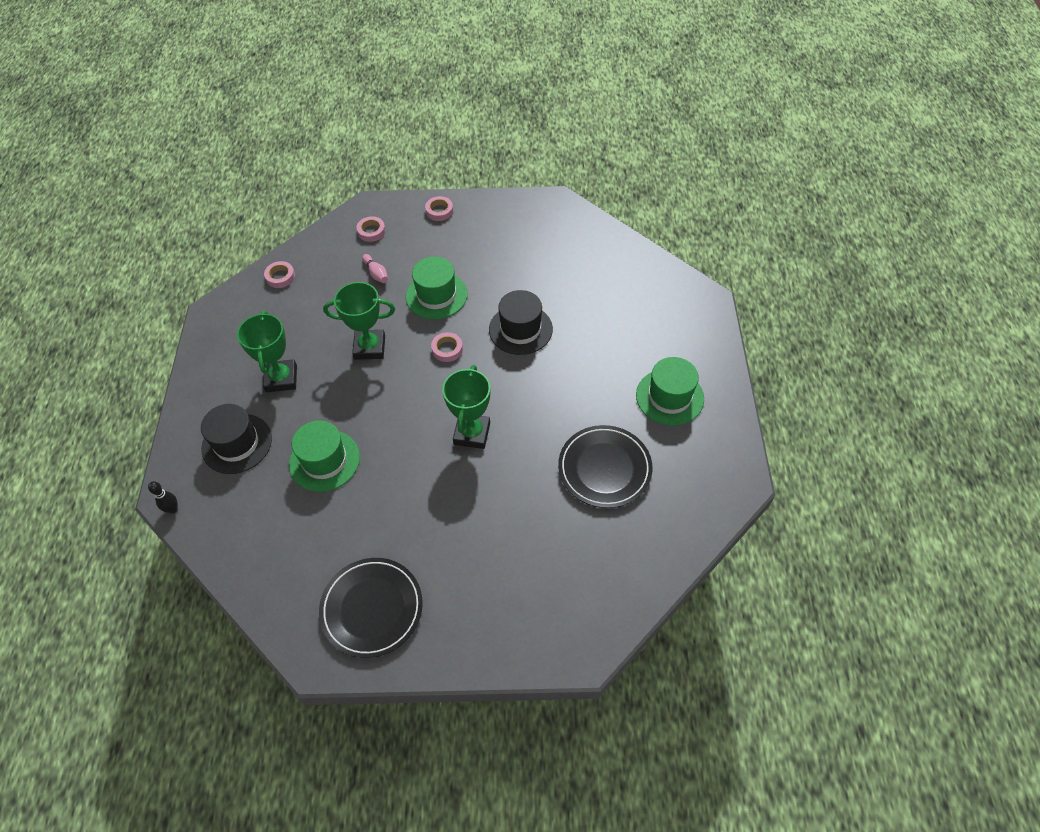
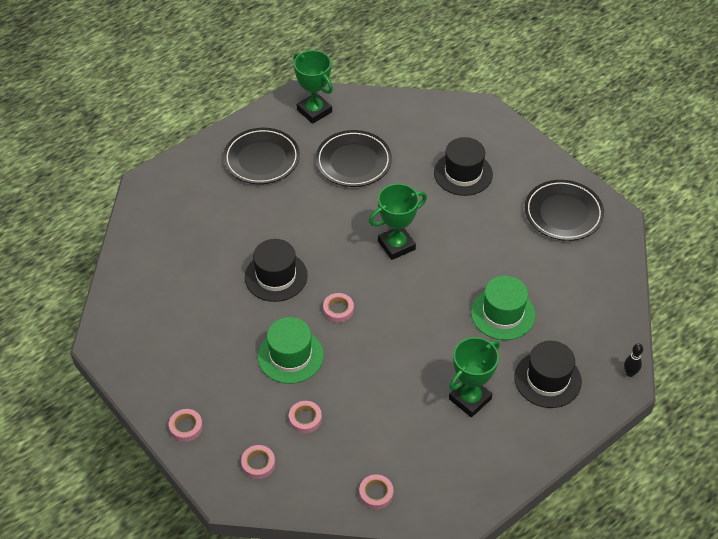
camera: 130 degrees left, 5 degrees down
green trophy [323,282,395,360] -> green trophy moved to [294,50,333,124]
pink bowling pin [362,254,388,283] -> pink tape [289,401,322,433]
green hat [636,357,704,426] -> black plate [223,128,300,184]
none -> black hat [434,137,493,196]

